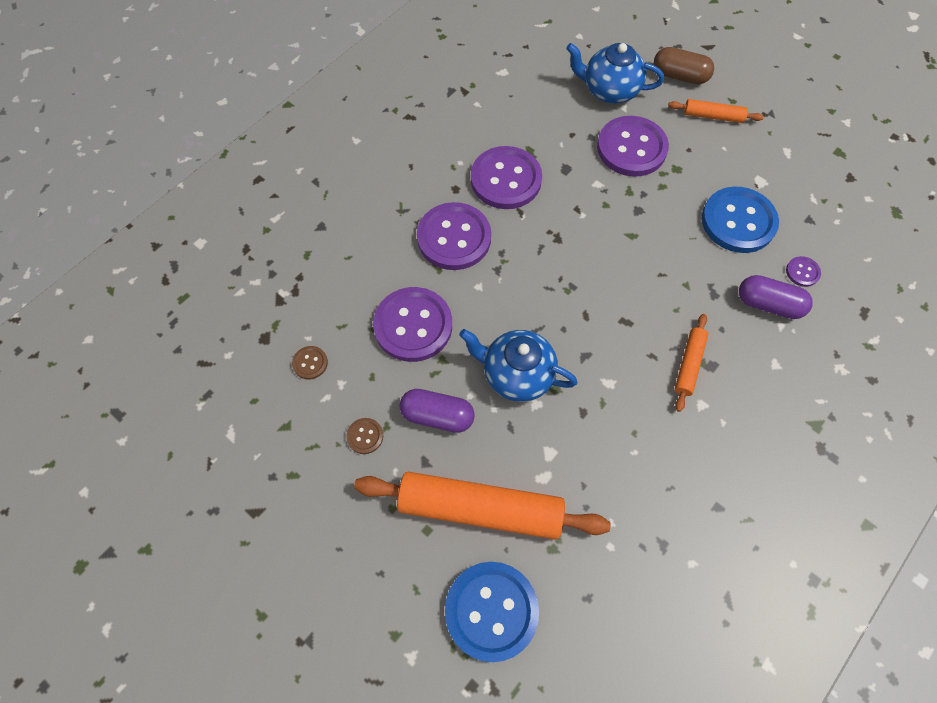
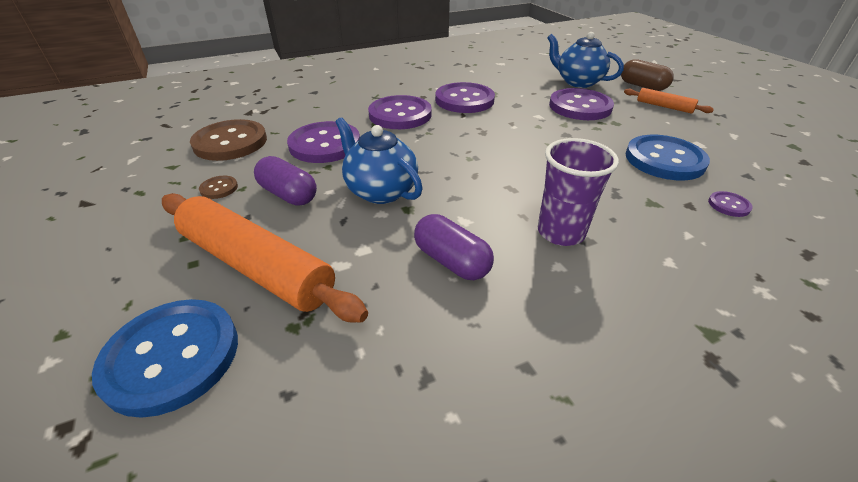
camera: 25 degrees right, 25 degrees down
brown button [292,346,328,380] -> brown button [190,119,267,161], size x2.31
orange rolling pin [675,314,708,412] -> purple cup [538,138,619,246]
purple capsule [739,275,813,319] -> purple capsule moved to [414,214,494,280]

